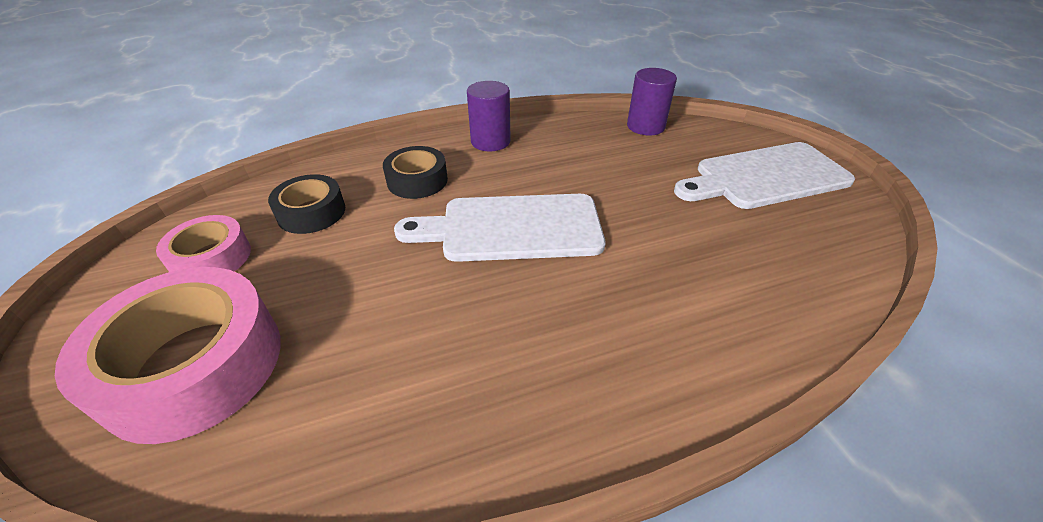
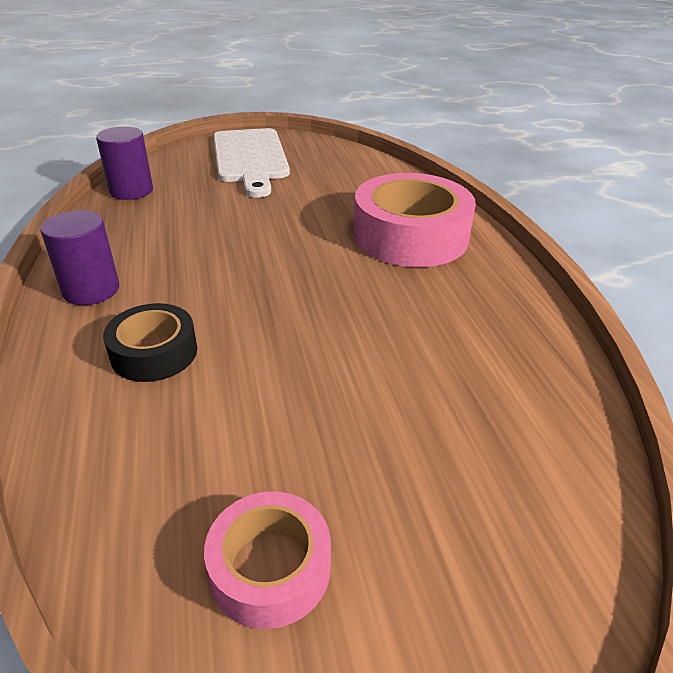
camera: 85 degrees left, 5 degrees down
pink tape [55,267,281,444] -> pink tape moved to [353,173,476,267]
black tape [268,174,345,234] -> none
white cutting board [394,194,605,262] -> none

